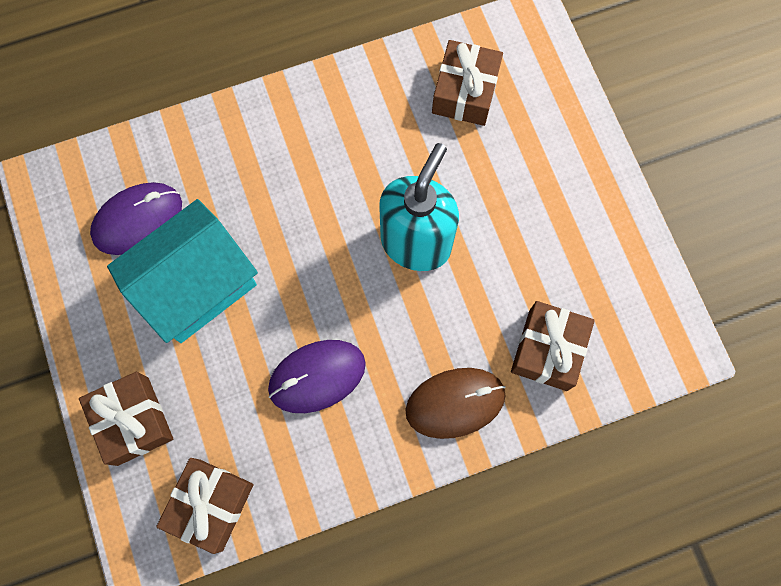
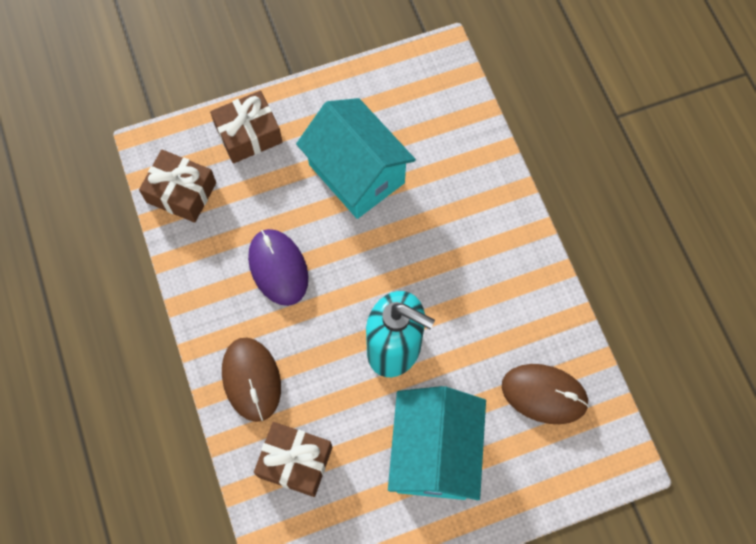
camera: 90 degrees right, 5 degrees down
purple mouse [90,182,182,255] -> none
brown gift [432,40,503,126] -> brown mouse [502,364,589,424]
none -> turquoise house [388,386,486,500]

